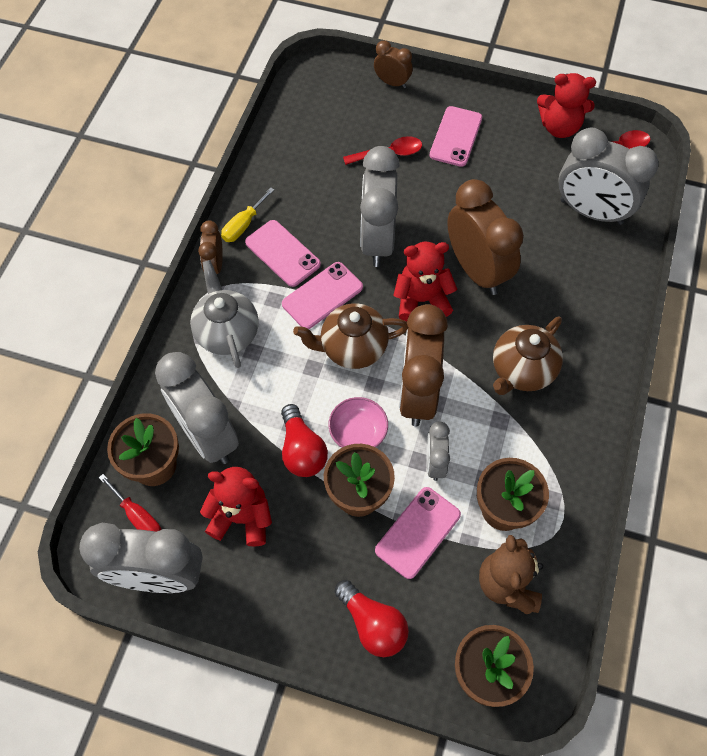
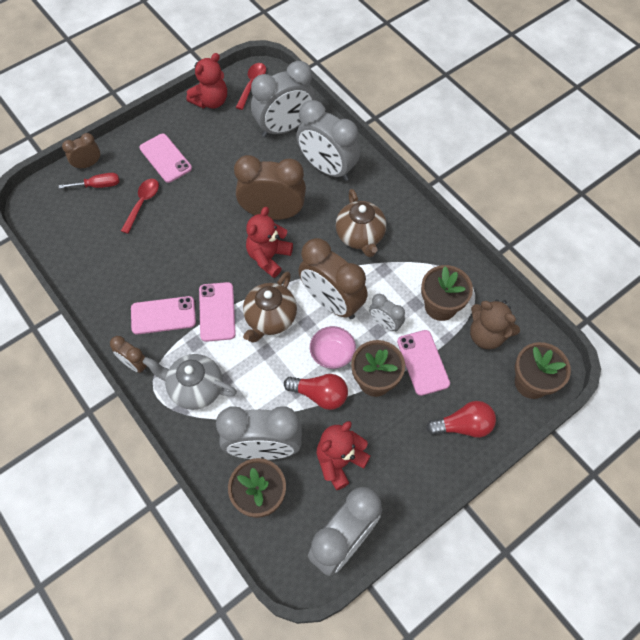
camera: 55 degrees left, 0 degrees up
red screwdriver [99,474,162,532] -> red screwdriver moved to [59,173,120,189]
yellow screwdriver [221,187,274,242] -> none
grey clock [360,146,400,267] -> grey clock moved to [296,100,360,181]

